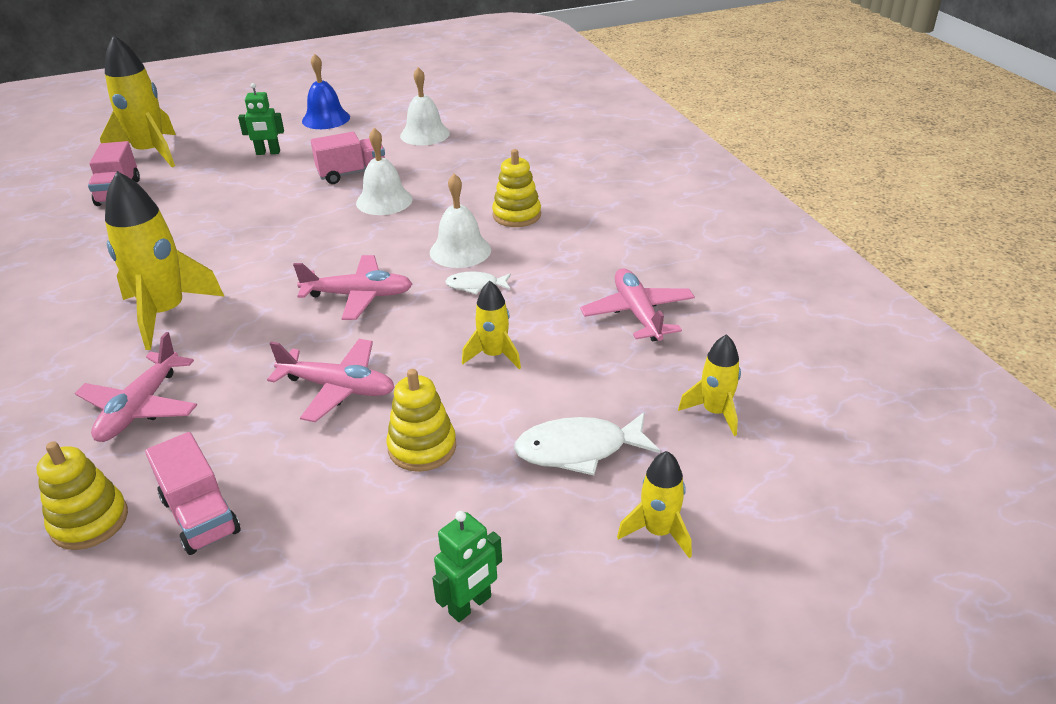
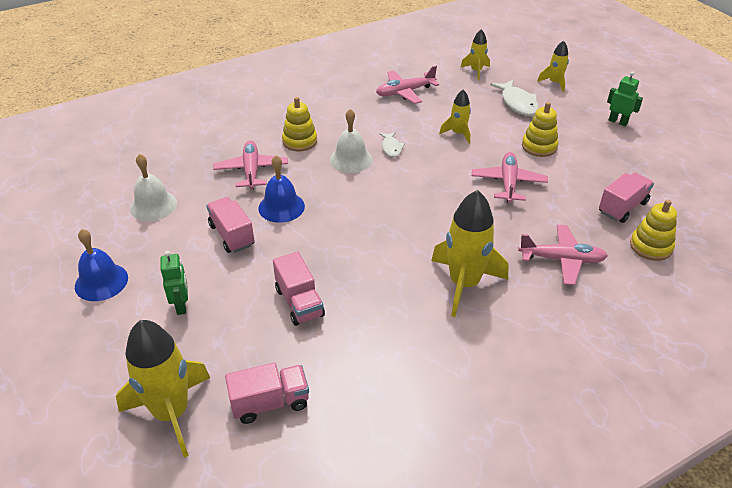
camera: 100 degrees left, 5 degrees up
pink plane [293,255,412,320] -> pink plane moved to [213,141,288,189]
white bell [356,128,413,215] -> blue bell [258,155,305,223]
none -> pink truck [273,252,325,326]

